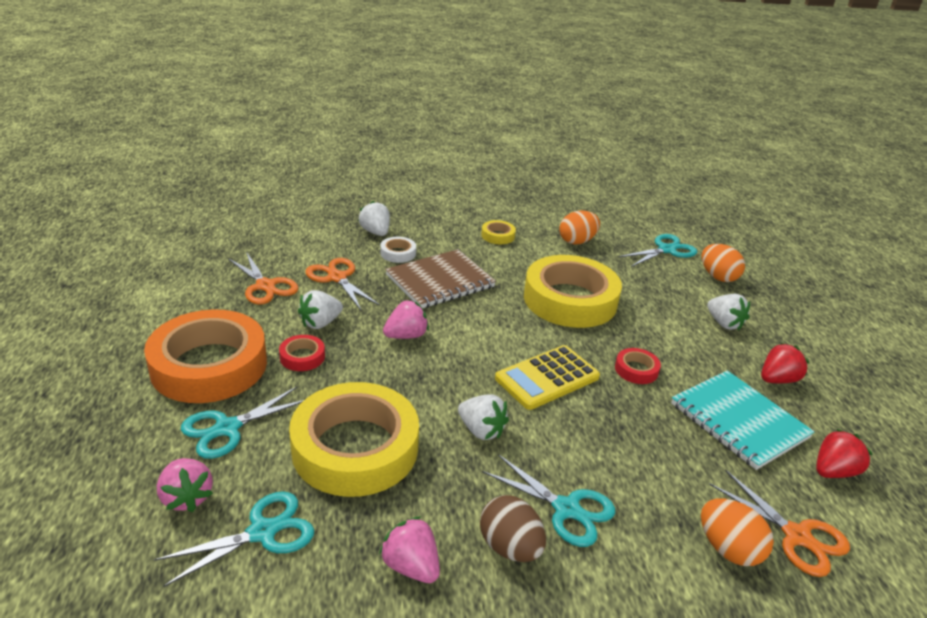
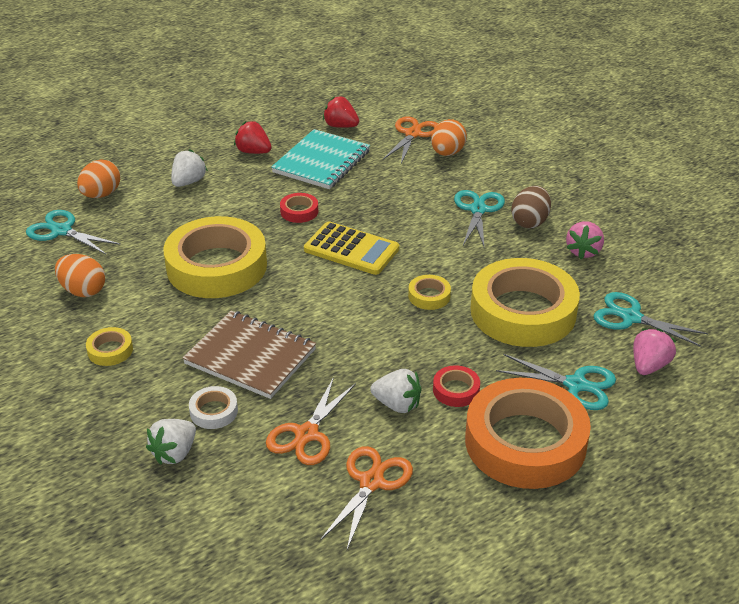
camera: 115 degrees left, 5 degrees up
pink strawberry [383,300,429,339] -> none
white strawberry [458,394,509,440] -> none
none -> yellow tape [408,275,451,310]

